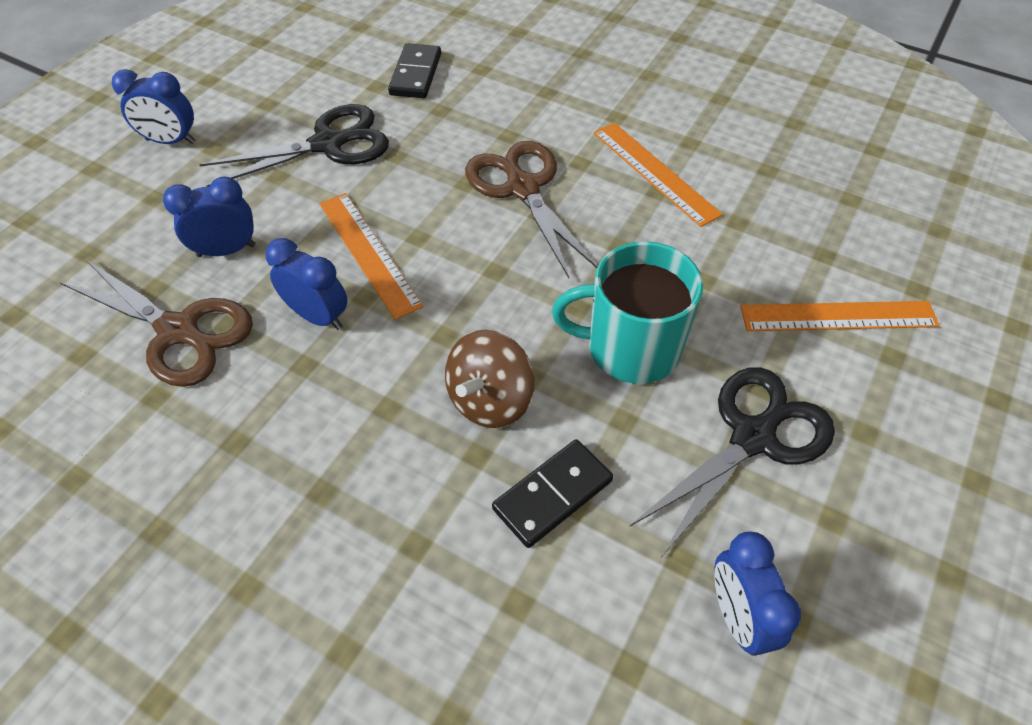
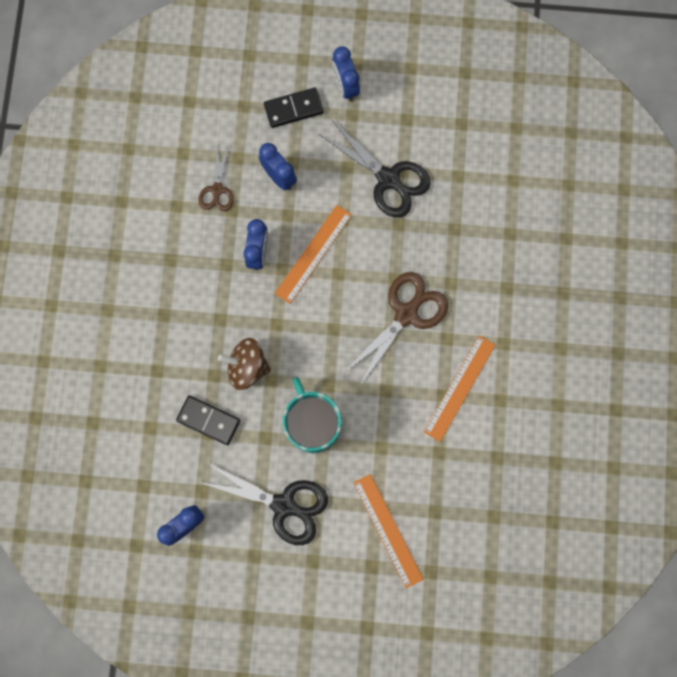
camera: 65 degrees right, 25 degrees up
brown scissors [59,259,253,387] -> brown scissors [198,144,234,211], size x0.58
black domino [388,43,441,98] -> black domino moved to [264,87,324,128]

